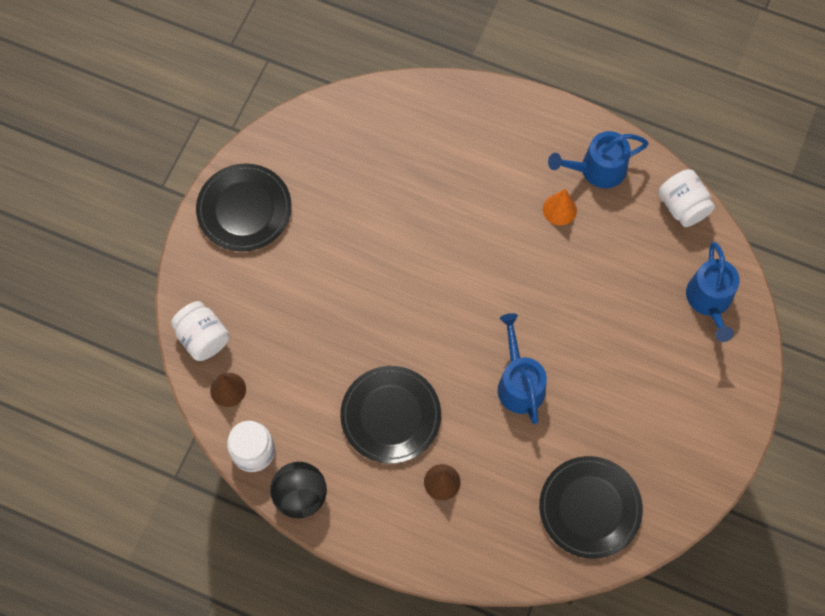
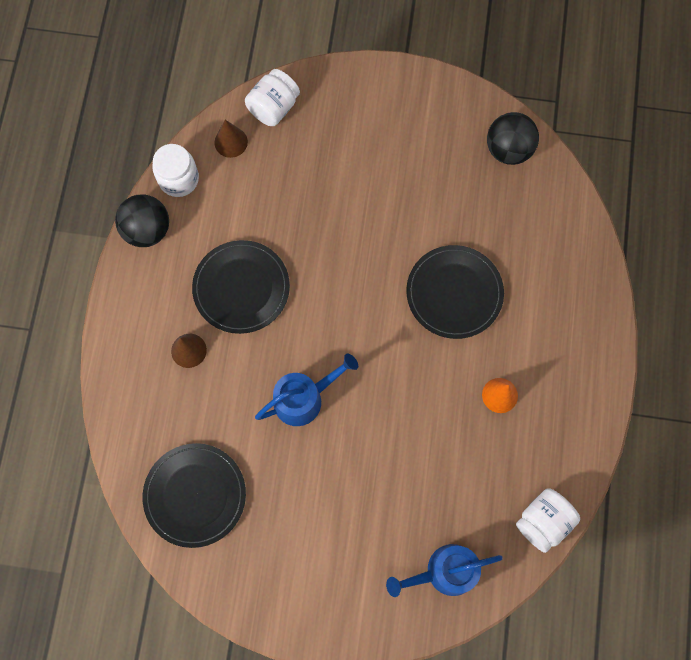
camera: 75 degrees right, 5 degrees up
black plate [196,164,292,251] -> black plate moved to [406,245,504,339]
blue watering can [548,131,649,188] -> none
none -> black ball [487,112,539,165]

